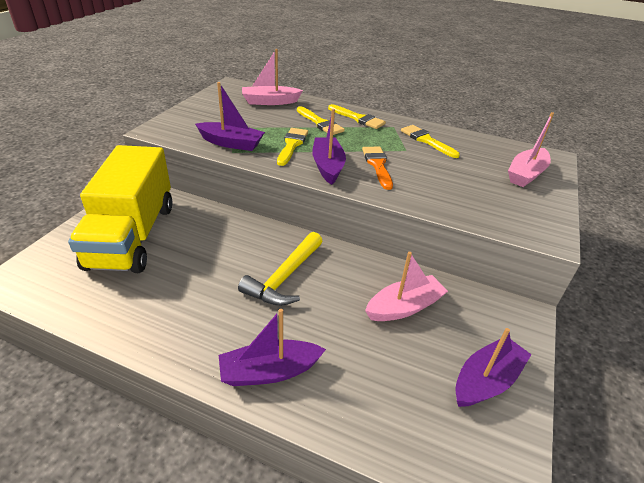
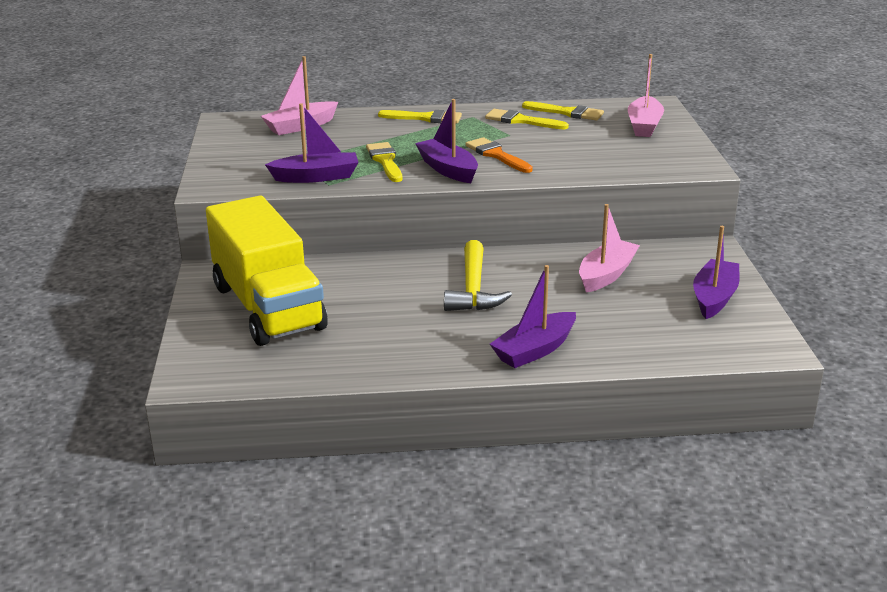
camera: 25 degrees left, 10 degrees down
yellow brush [297,106,345,135] -> yellow brush moved to [522,101,604,120]

